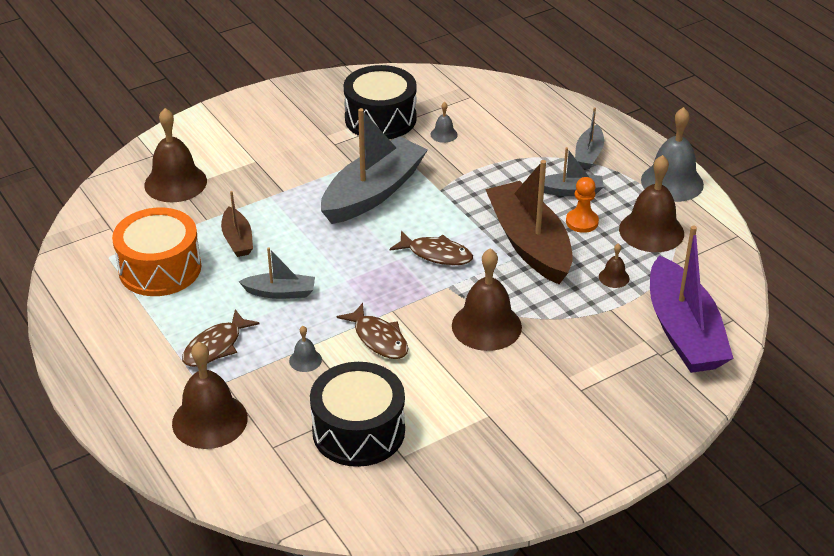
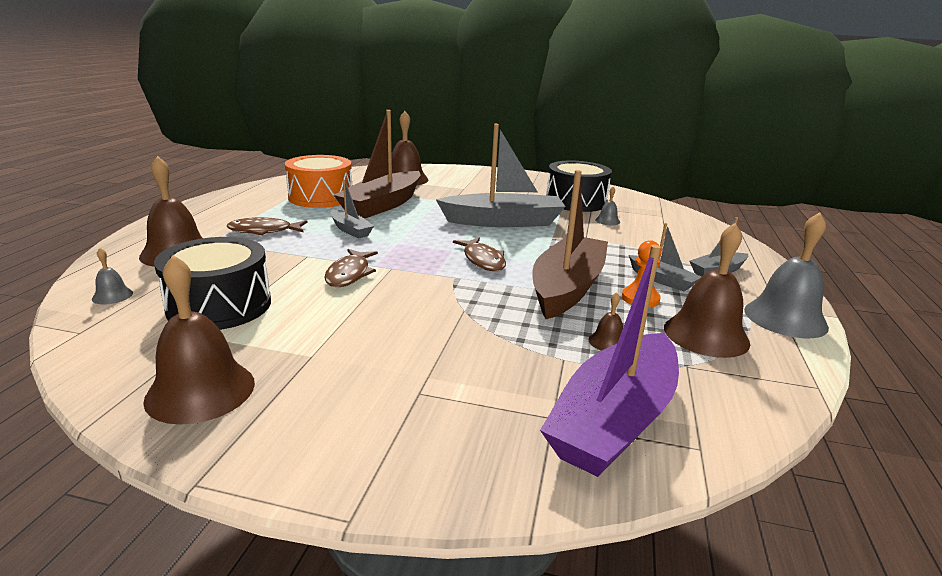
camera: 45 degrees right, 15 degrees down
brown boat [221,191,253,257] -> brown boat [334,110,421,219], size x2.03
grey bell [289,326,322,372] -> grey bell moved to [92,248,133,305]
brown bell [452,248,522,351] -> brown bell moved to [143,255,255,425]

